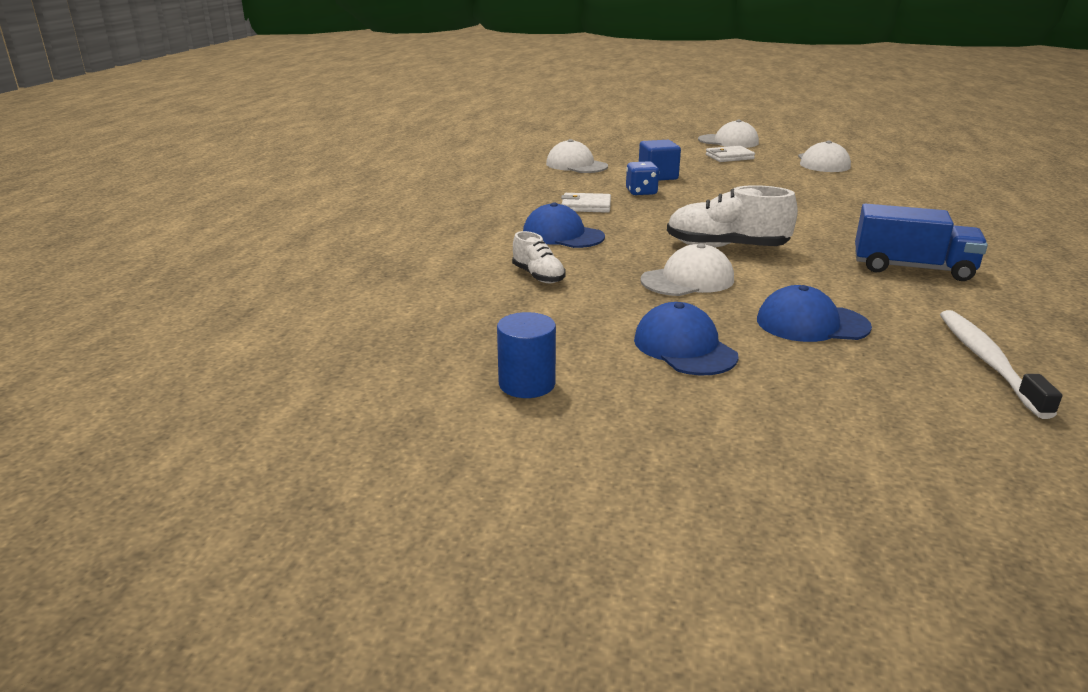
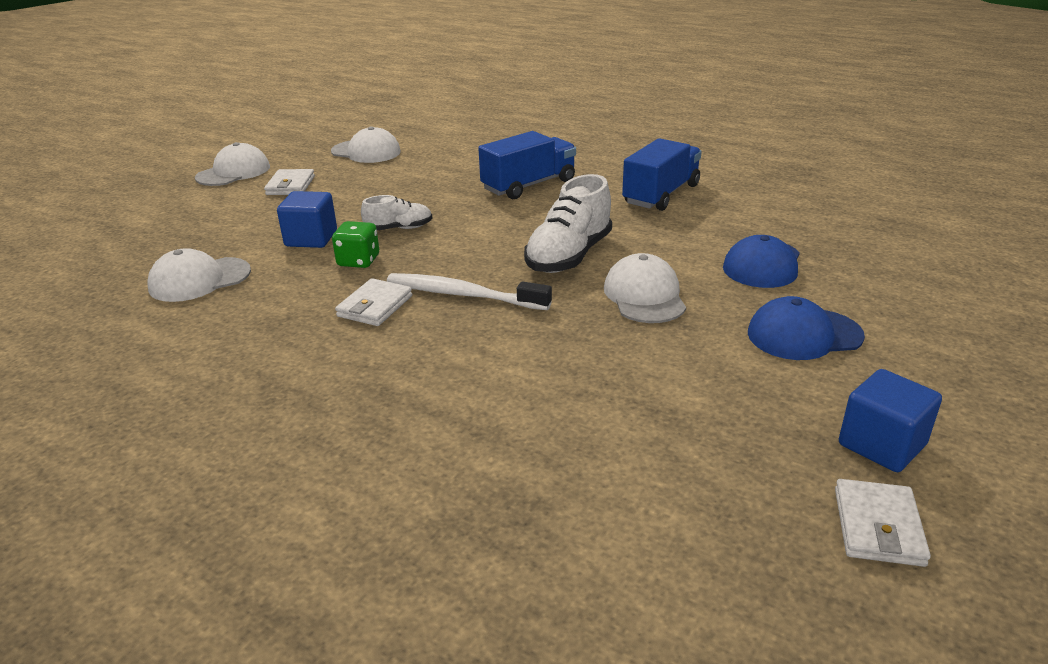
camera: 70 degrees left, 5 degrees up
blue cylinder [497,312,556,398] -> blue cube [839,369,942,472]
white shoe [512,231,566,283] -> white shoe moved to [361,195,433,230]
blue cap [523,203,605,248] -> none
blue dice [626,161,659,195] -> green dice [332,221,379,268]
white toothbrush [940,310,1062,419] -> white toothbrush moved to [387,273,552,310]
none -> blue truck [478,131,576,199]
none -> white wallet [835,479,931,567]

